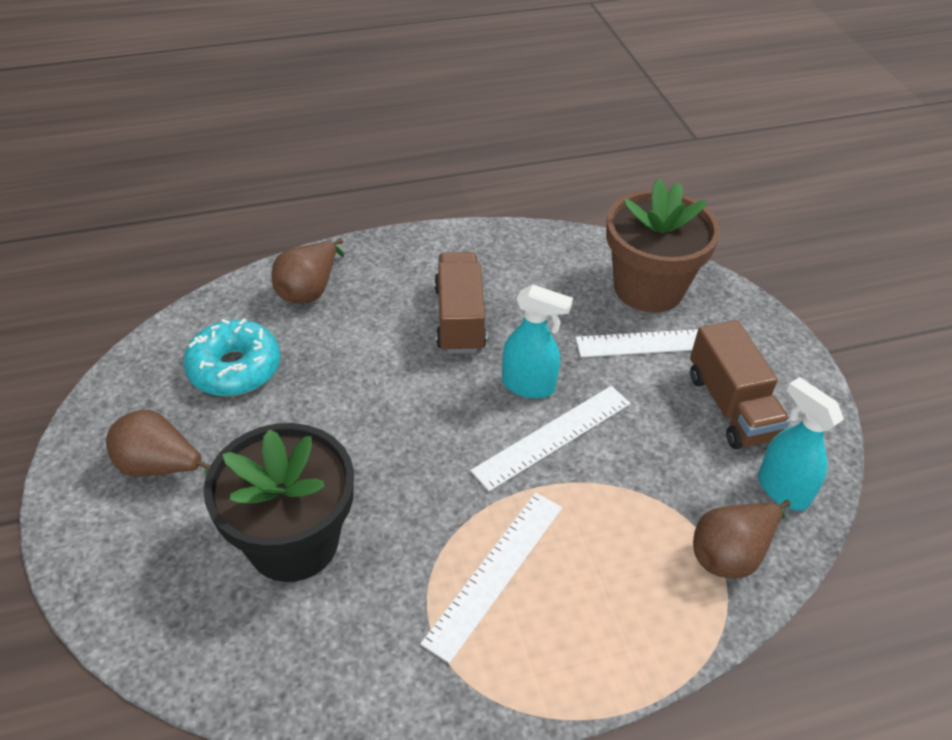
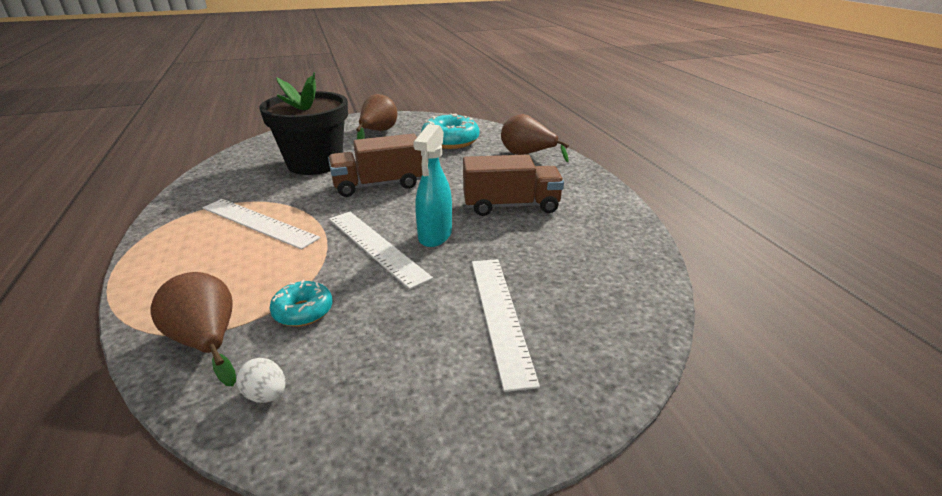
camera: 90 degrees right, 15 degrees down
brown flower pot [606,178,720,312] -> none
brown truck [690,320,790,449] -> brown truck moved to [328,134,422,197]
turquoise spray bottle [758,377,844,511] -> white egg [236,358,285,403]
none -> turquoise donut [270,280,333,326]

